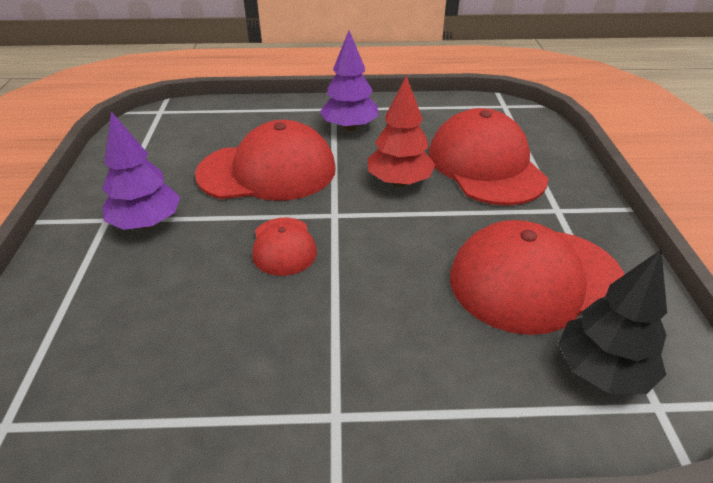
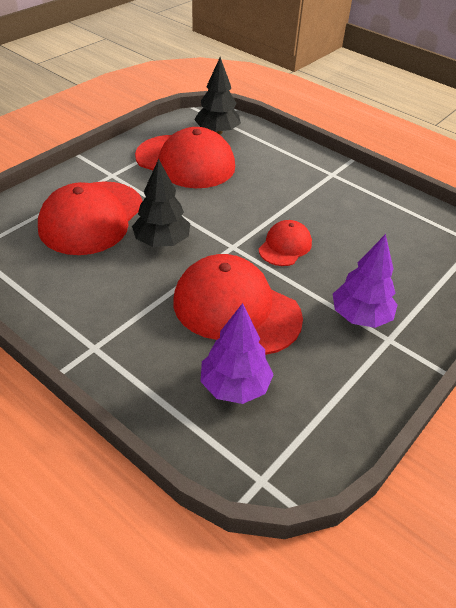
camera: 140 degrees left, 5 degrees up
purple tree [320,31,379,131] -> purple tree moved to [200,303,274,404]
red tree [368,76,436,186] -> black tree [132,159,190,247]

